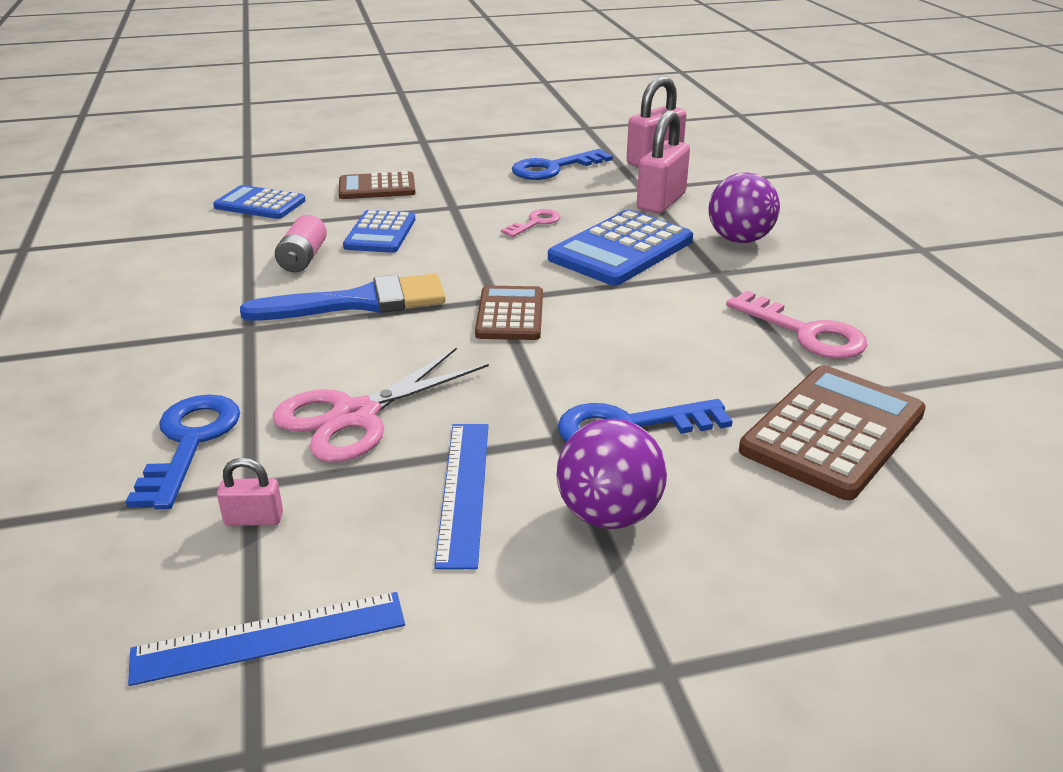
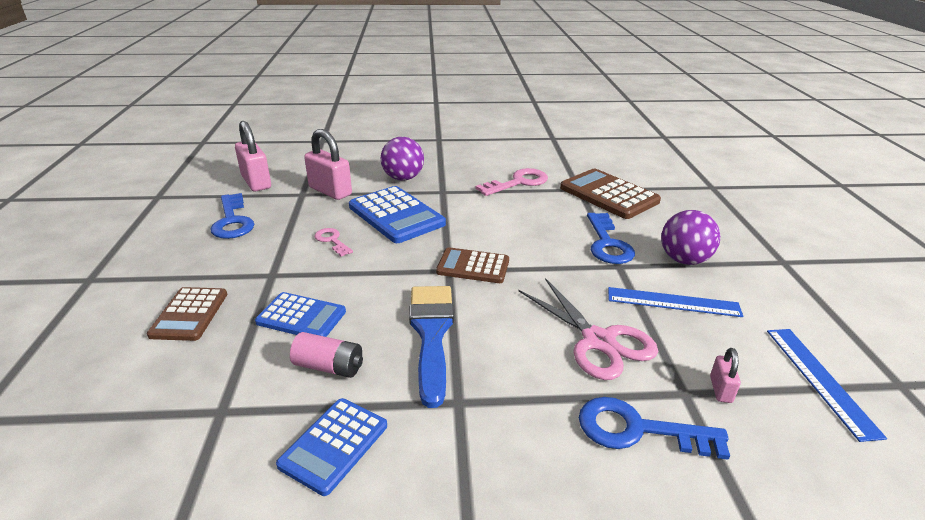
camera: 80 degrees left, 0 degrees up
blue calculator [213,185,305,219] -> blue calculator moved to [276,398,387,496]

